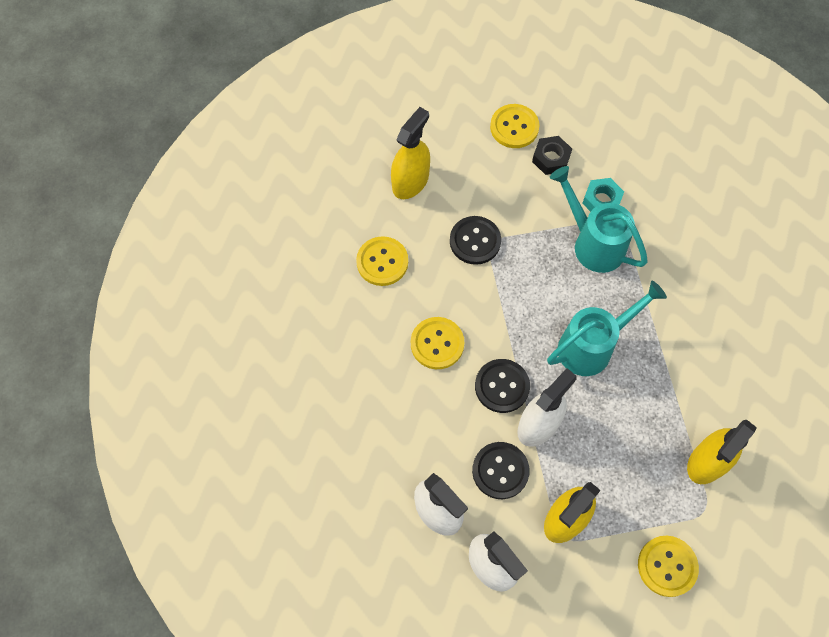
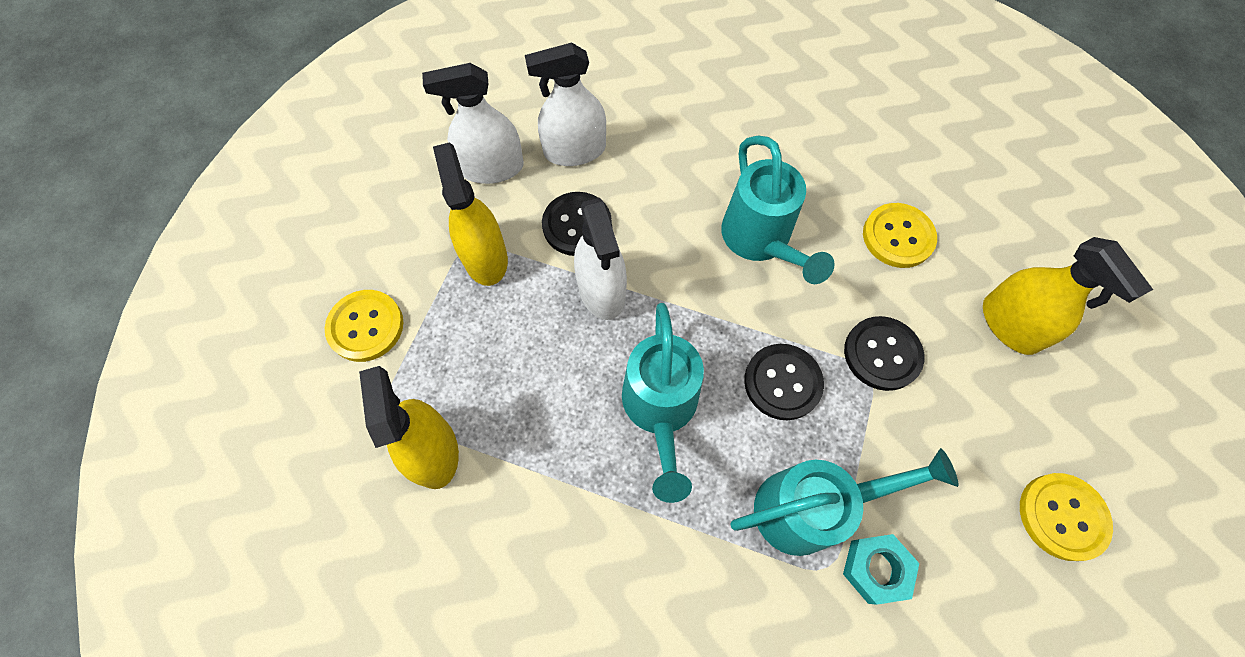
camera: 120 degrees right, 0 degrees up
yellow button [411,317,464,369] -> turquoise watering can [721,135,835,284]
black button [475,359,530,413] -> black button moved to [744,344,824,420]
black nut [532,136,572,175] -> none

